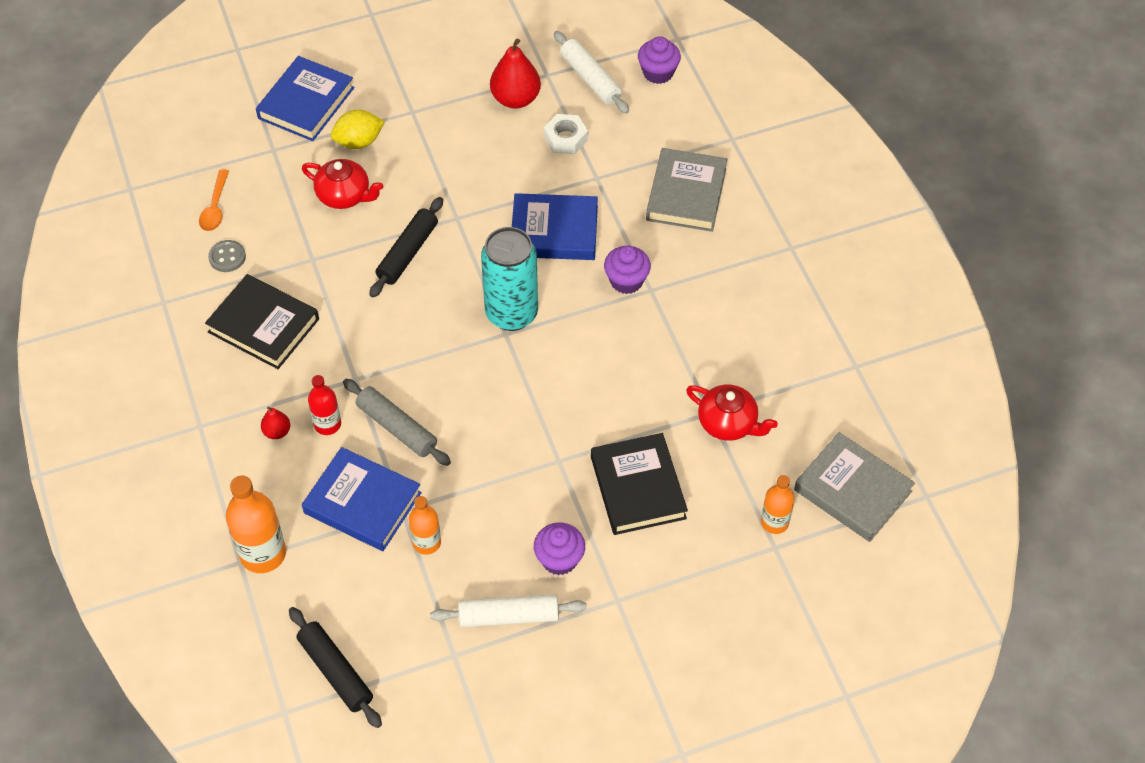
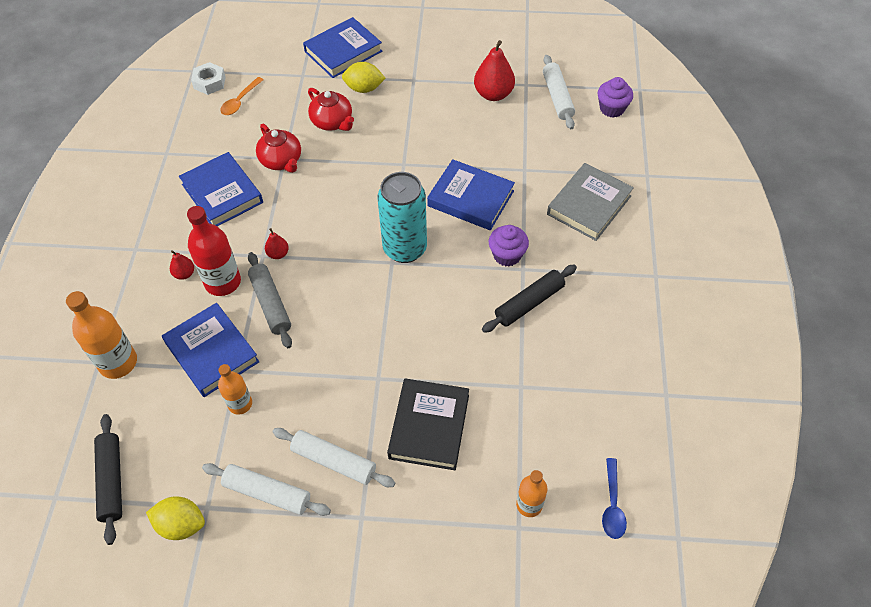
camera: 25 degrees right, 0 degrees up
black book [205,274,319,369] -> blue book [179,152,263,226]
grey button [208,240,246,272] -> none
red bottle [308,375,341,435] -> red bottle [187,206,241,296], size x1.64
black rolling pin [369,197,443,297] -> black rolling pin moved to [482,265,577,333]
purple cupcake [534,523,585,575] -> white rolling pin [273,428,395,487]
white nut [544,114,588,154] -> white nut moved to [191,62,226,95]
red teapot [686,385,778,441] -> red teapot moved to [256,124,301,173]
grey book [794,432,915,542] -> blue spoon [602,458,627,539]
none -> yellow lemon [146,496,205,540]
none -> red pear [265,228,289,259]

